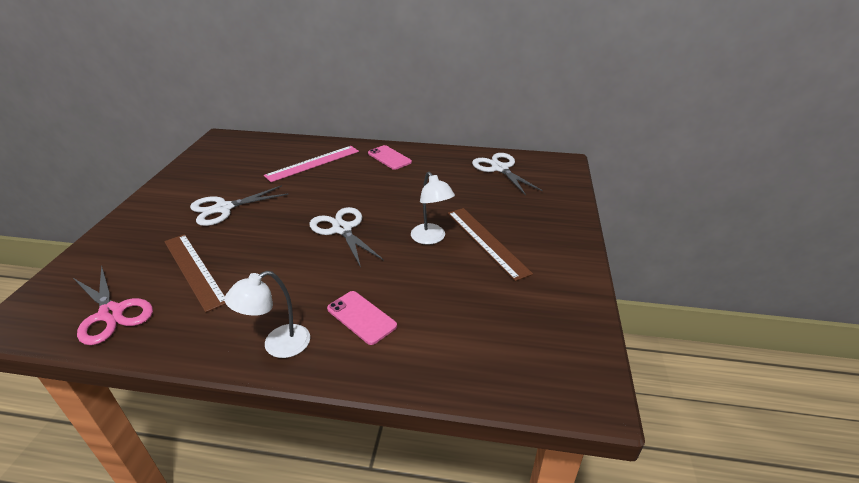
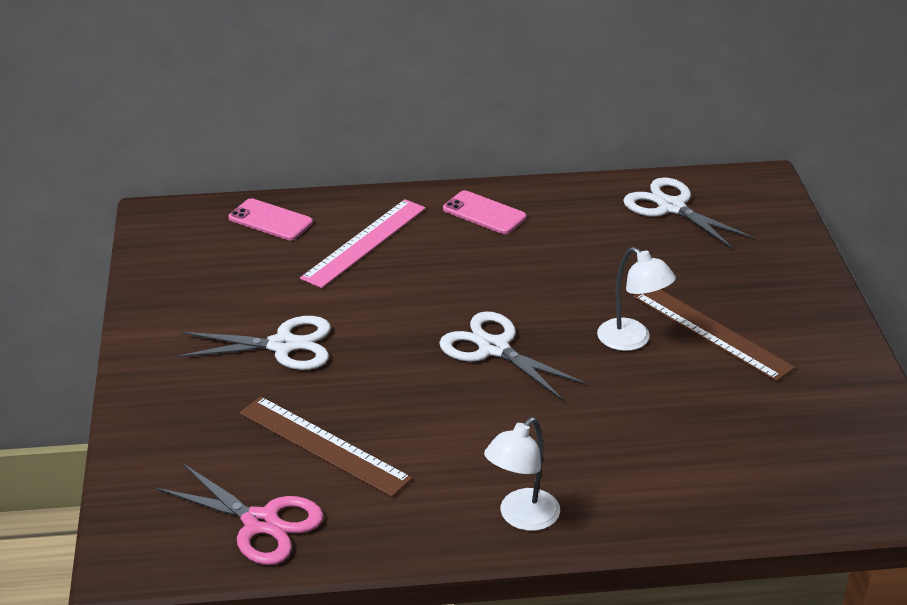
camera: 15 degrees left, 0 degrees up
white scissors [190,185,288,226] -> white scissors turned 135 degrees counterclockwise [177,316,331,370]
pink phone [327,291,397,345] -> pink phone moved to [228,198,313,240]

